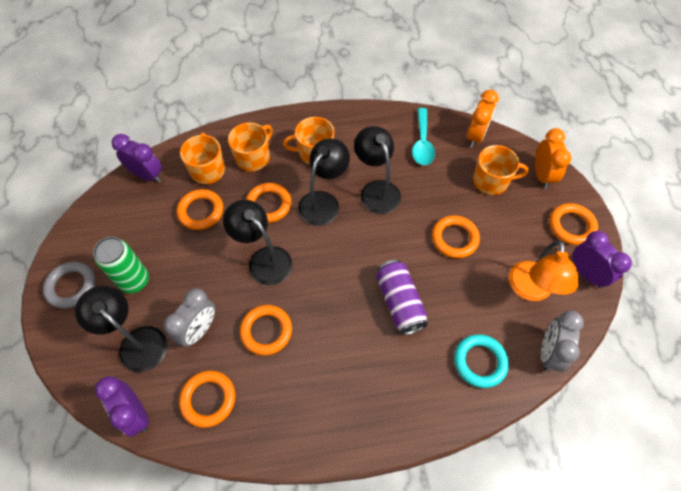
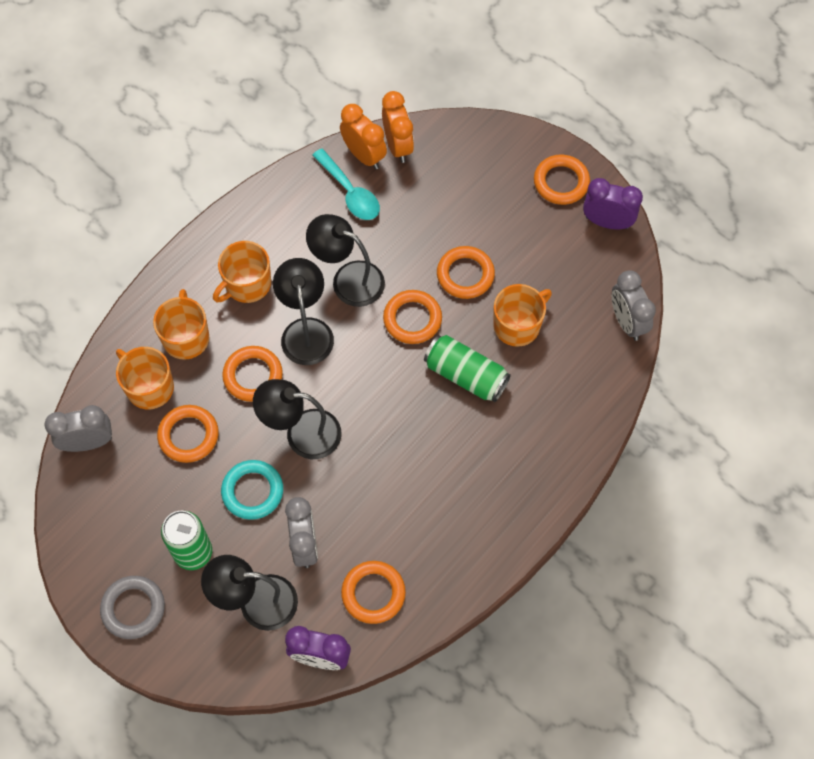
camera: 40 degrees left, 5 degrees up
purple clock [112,134,162,182] -> grey clock [45,405,112,452]
orange ring [239,305,292,355] -> orange ring moved to [383,290,442,344]
purple can [376,259,428,335] -> green can [424,335,511,402]
turquoise ring [454,334,509,388] -> turquoise ring moved to [221,460,283,520]
orange mug [473,145,529,195] -> orange mug moved to [493,284,552,347]
orange lamp [509,241,579,301] -> none
orange clock [535,128,571,189] -> orange clock moved to [340,104,387,169]

